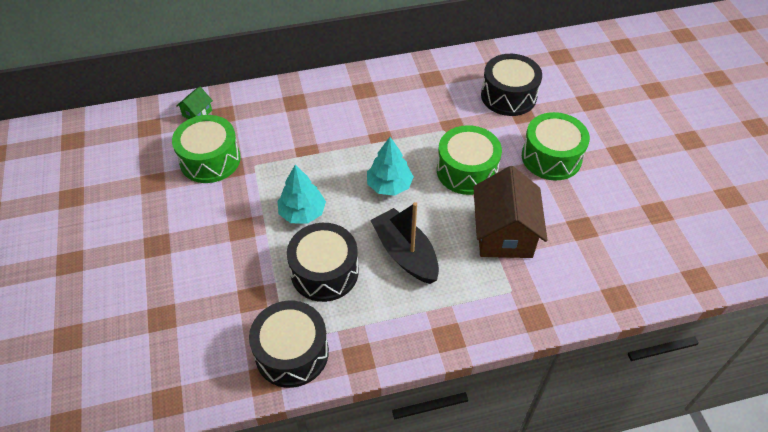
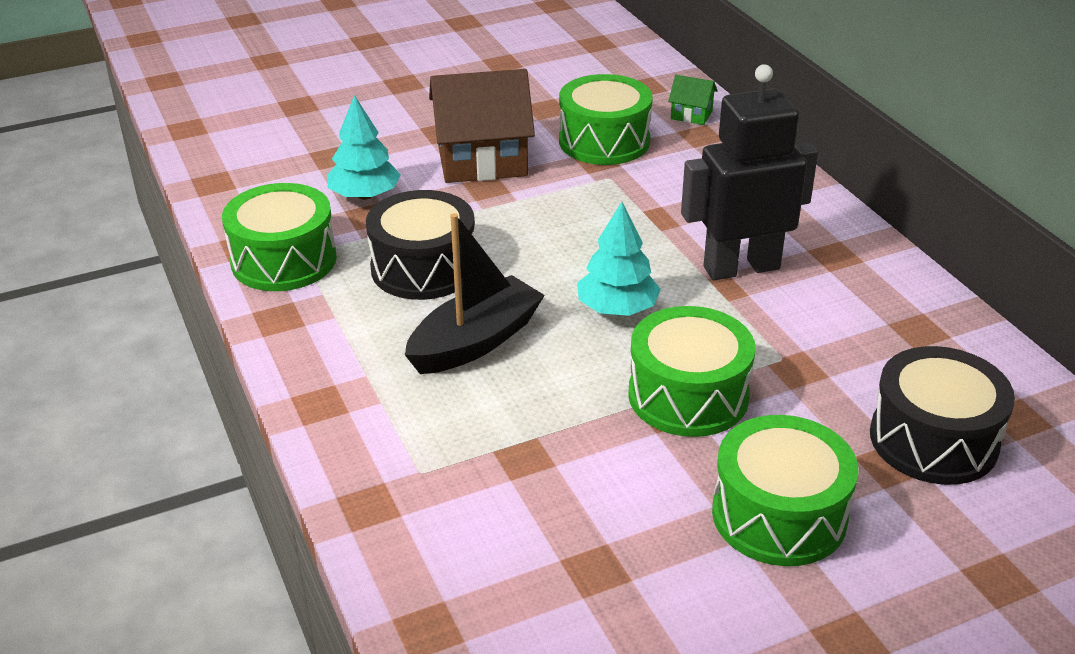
camera: 80 degrees right, 15 degrees down
black drum [249,301,329,388] -> green drum [222,183,337,291]
turquoise tree [277,165,326,224] -> turquoise tree moved to [327,95,401,200]
brown house [473,166,547,258] -> brown house moved to [429,69,535,183]
none -> black robot [681,64,818,280]

